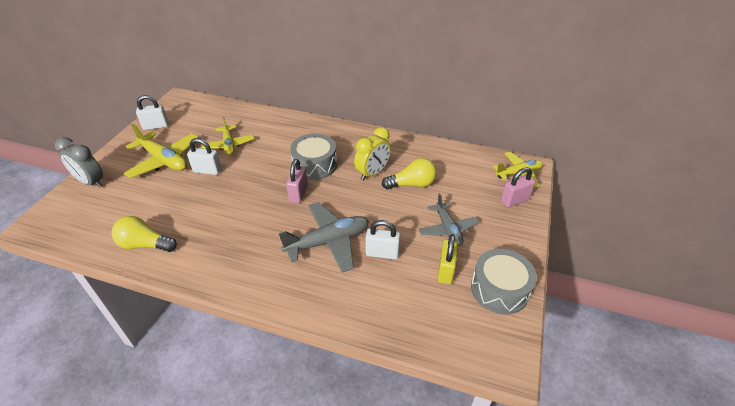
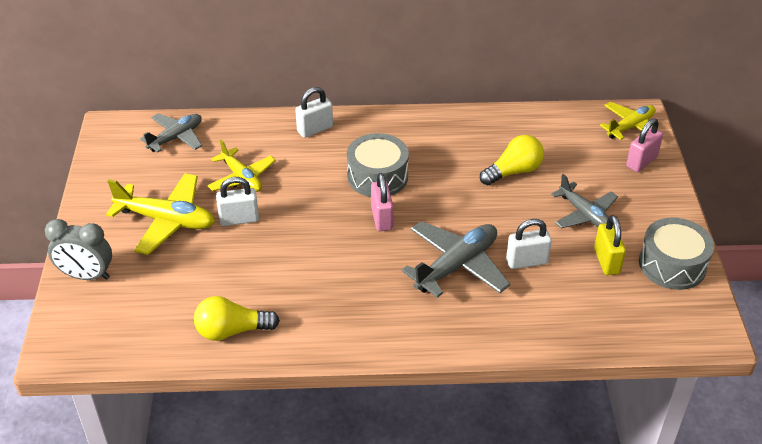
camera: 20 degrees left, 0 degrees up
white padlock [136,95,169,130] -> white padlock moved to [295,87,333,138]
yellow clock [354,127,391,181] -> none
none -> grey plane [140,113,202,152]

